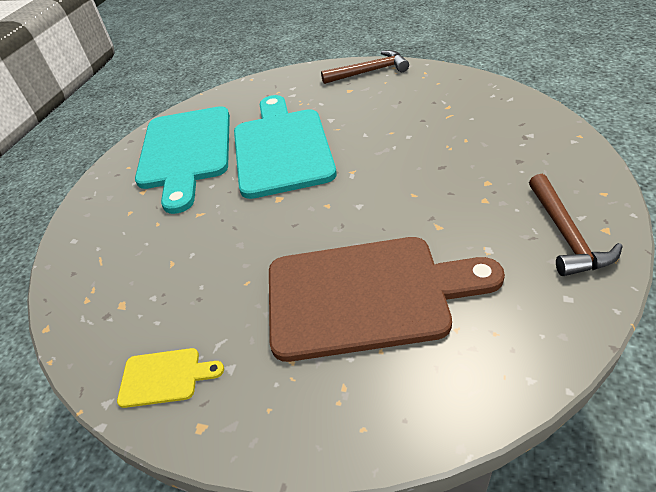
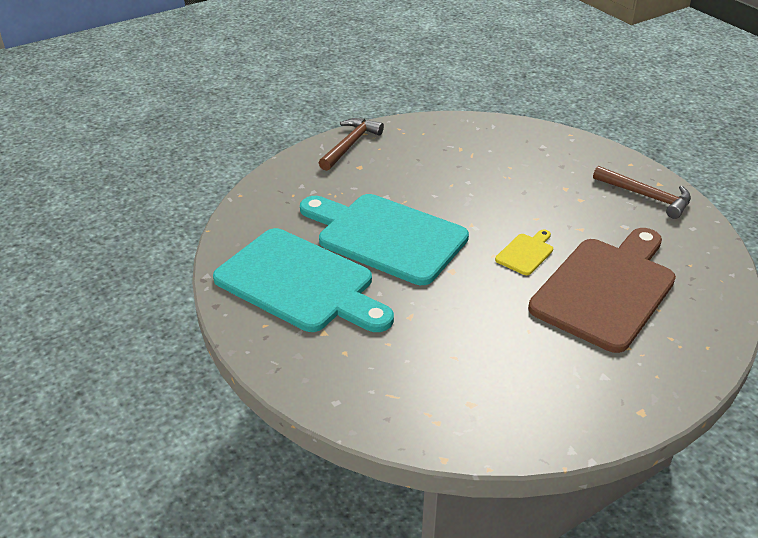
camera: 55 degrees left, 5 degrees down
yellow cutting board [117,348,224,408] -> yellow cutting board moved to [495,229,553,275]

